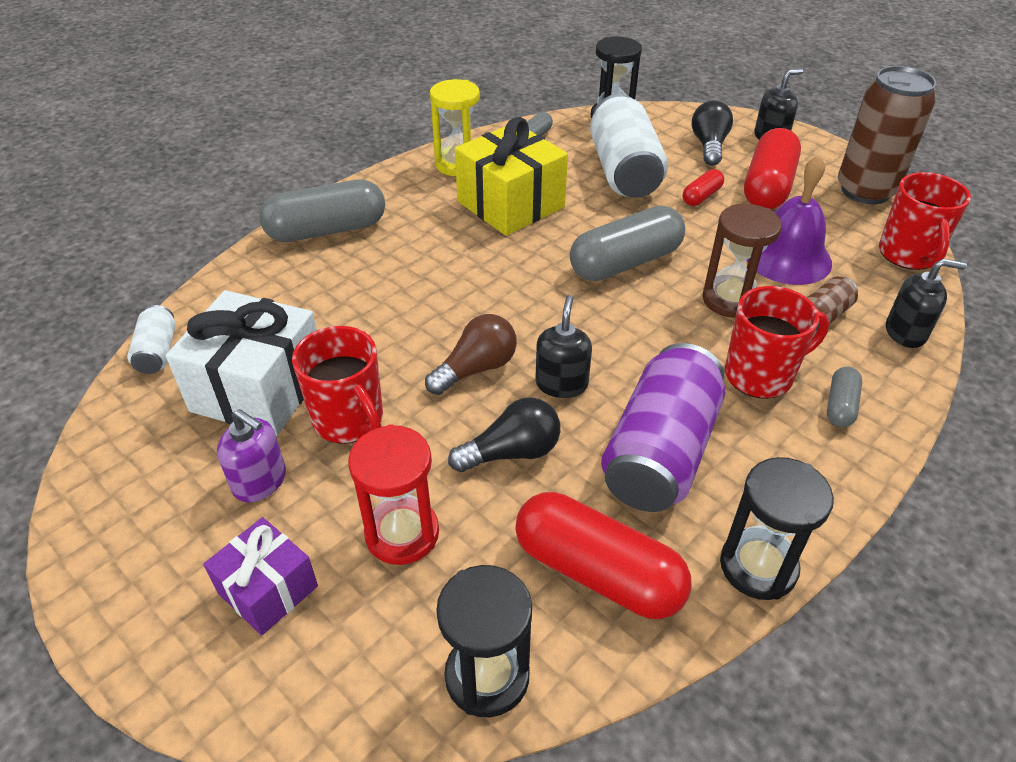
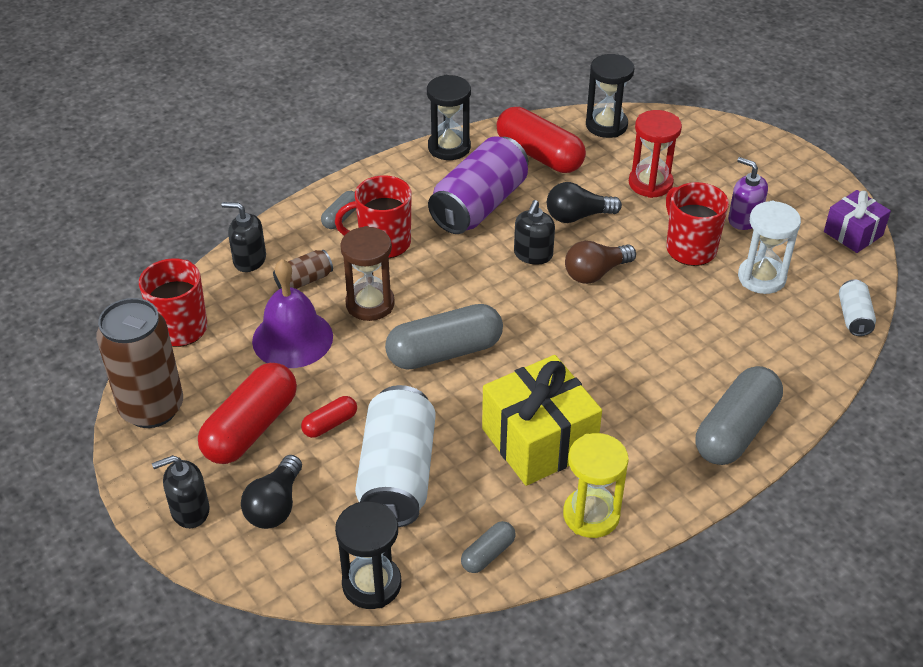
camera: 170 degrees left, 0 degrees up
white gift [166,290,317,436] -> white hourglass [738,200,801,294]
purple gift [203,517,318,635] -> purple gift moved to [824,190,891,253]
grey capsule [259,179,385,242] -> grey capsule turned 45 degrees counterclockwise [696,366,783,465]

